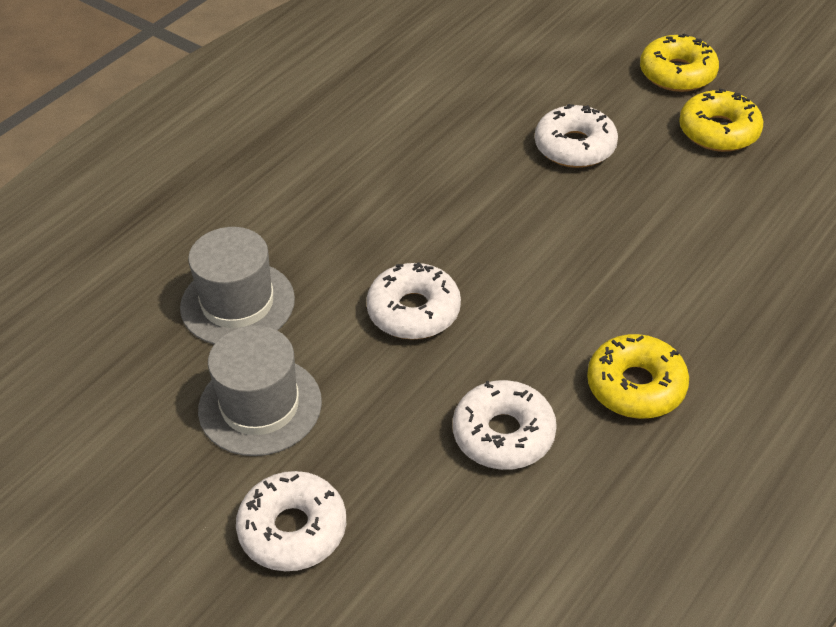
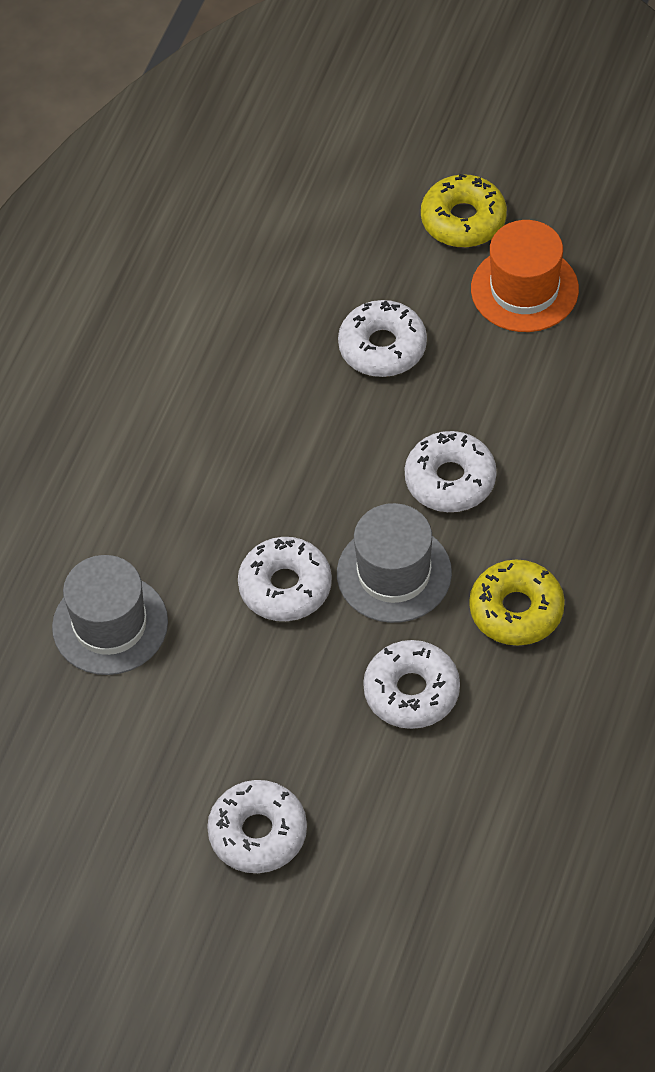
camera: 15 degrees left, 10 degrees up
grey hat [198,325,322,456] -> grey hat moved to [337,503,452,623]
yellow donut [679,89,763,152] -> orange hat [471,220,579,332]
none -> white donut [405,431,497,512]

